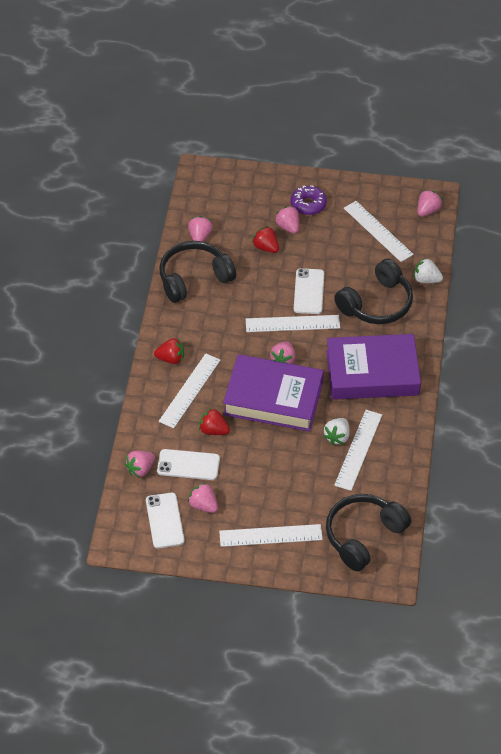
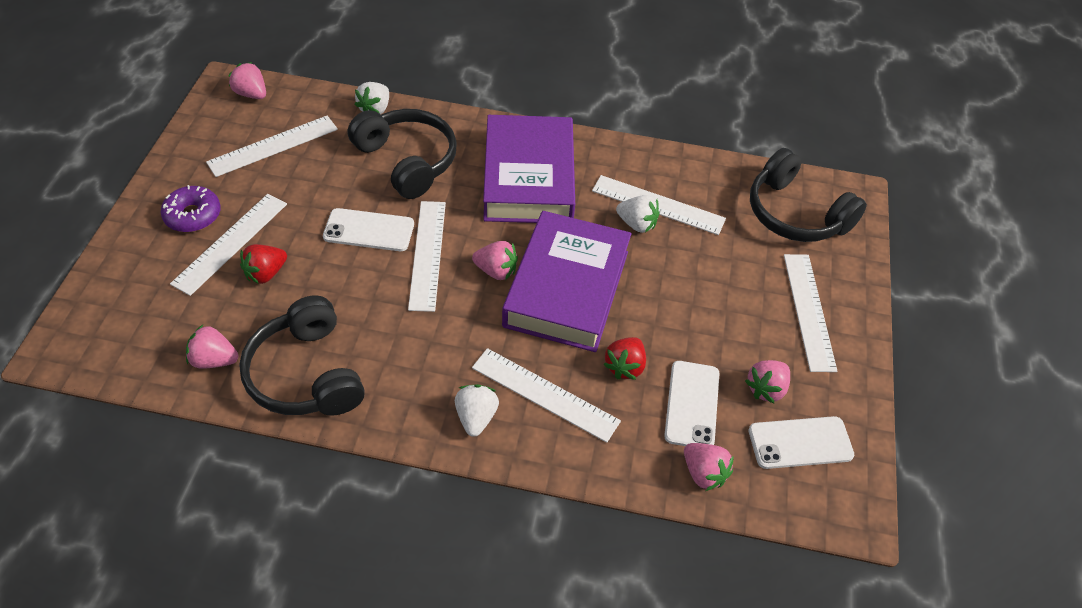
camera: 90 degrees left, 0 degrees up
red strawberry [154,338,184,364] -> white strawberry [455,384,499,437]
pink strawberry [275,206,299,234] -> white ruler [170,194,287,296]

